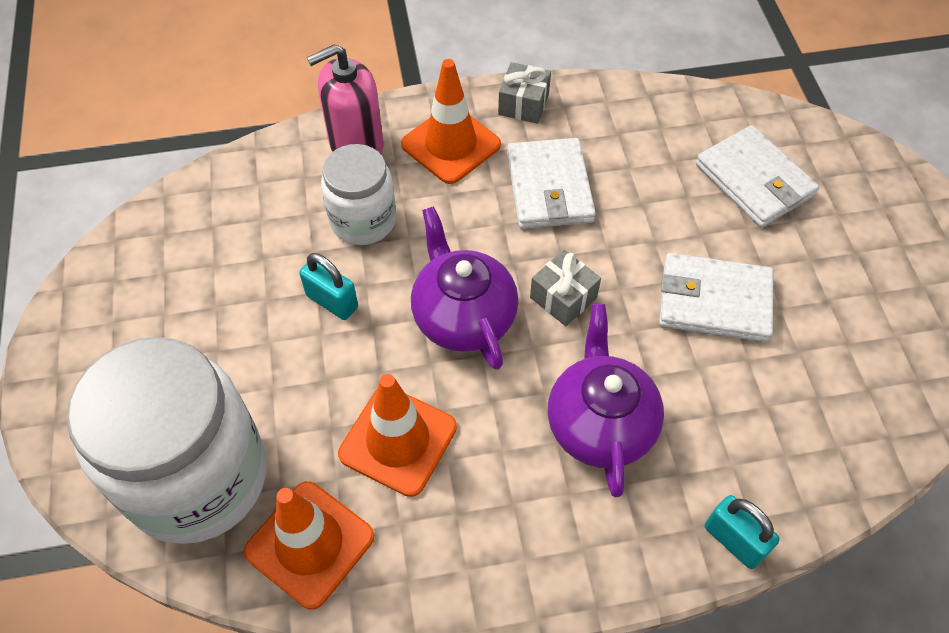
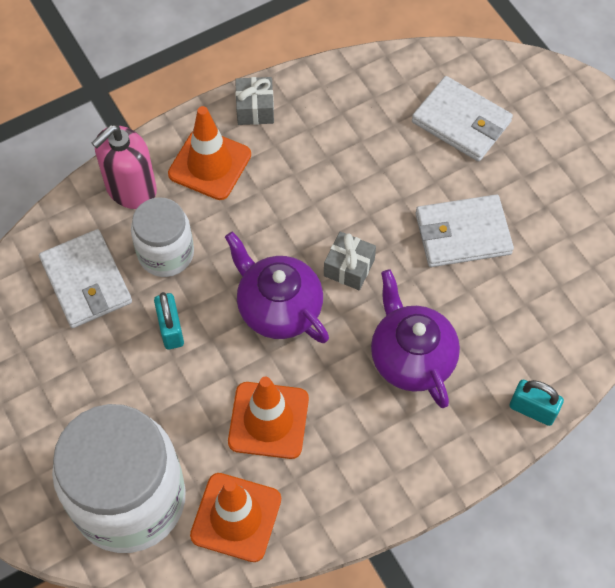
camera: 20 degrees left, 5 degrees up
turquoise padlock [299,253,358,320] -> turquoise padlock turned 60 degrees clockwise [154,292,184,350]
white wallet [507,138,596,229] -> white wallet moved to [39,229,132,328]

